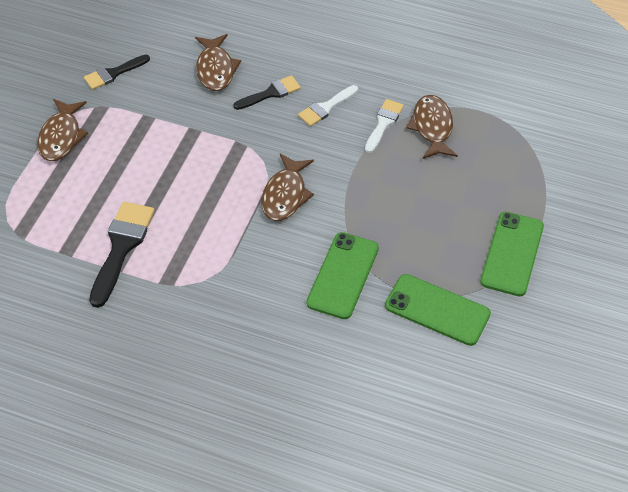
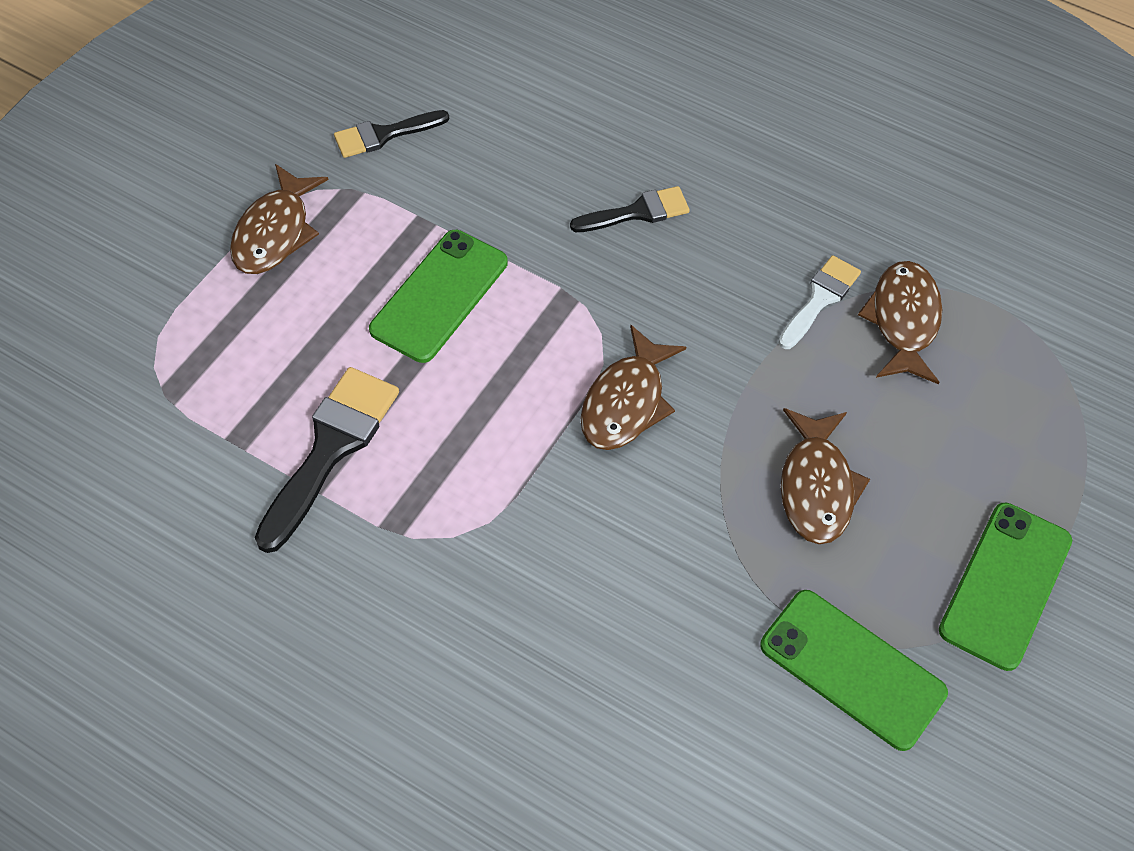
camera: 10 degrees right, 5 degrees up
brown fish [195,34,241,91] -> brown fish moved to [781,408,870,544]
white brush [298,85,358,127] -> none
green phone [306,232,379,319] -> green phone moved to [369,230,508,363]

